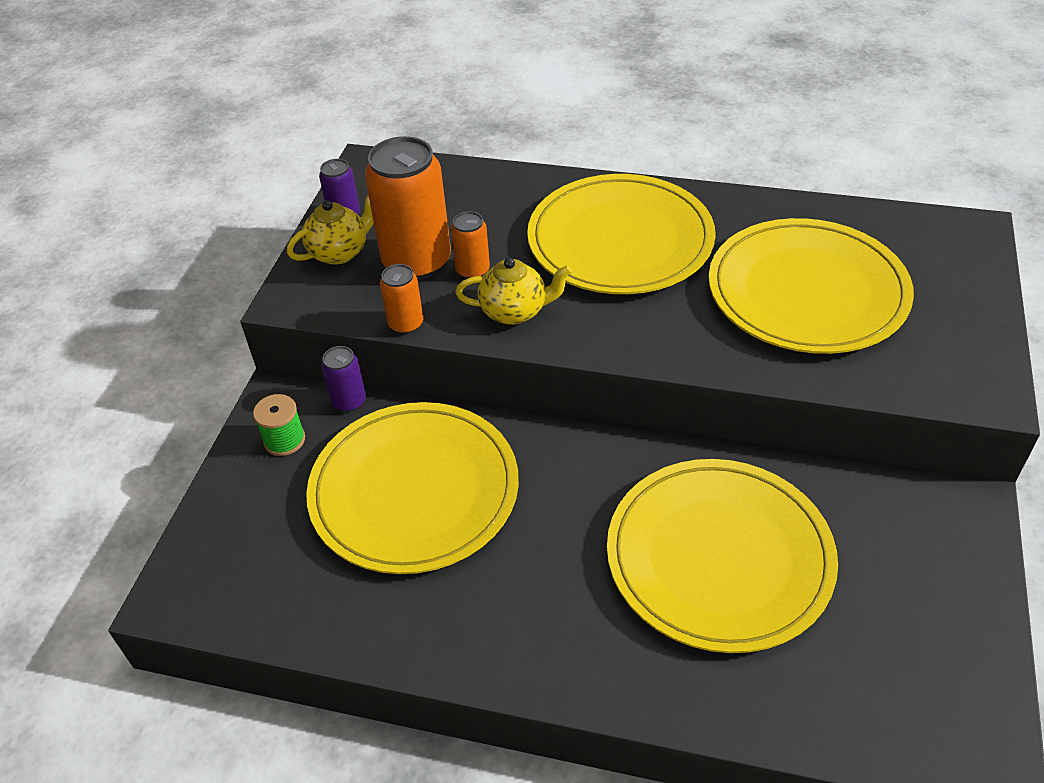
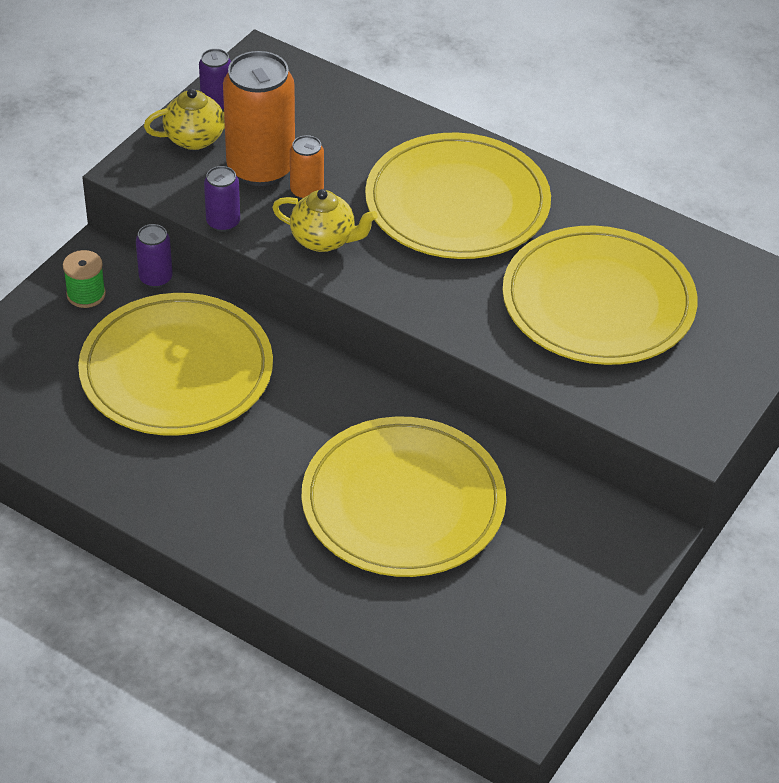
camera: 15 degrees right, 0 degrees up
orange can [380,264,423,334] -> purple can [204,166,240,232]

